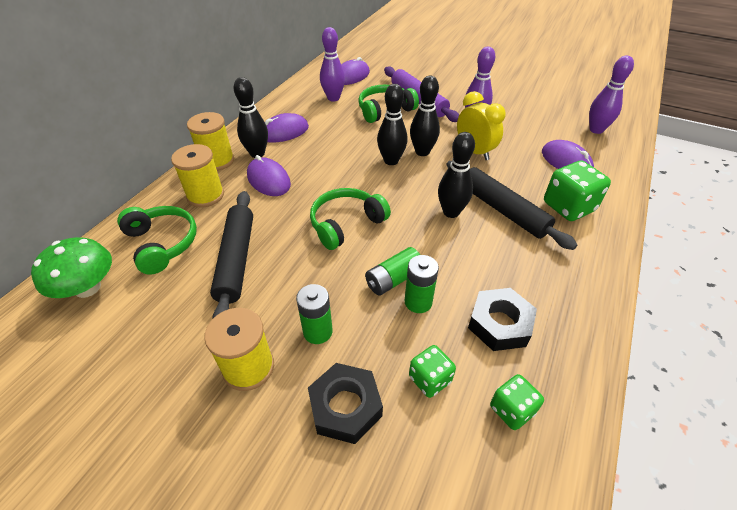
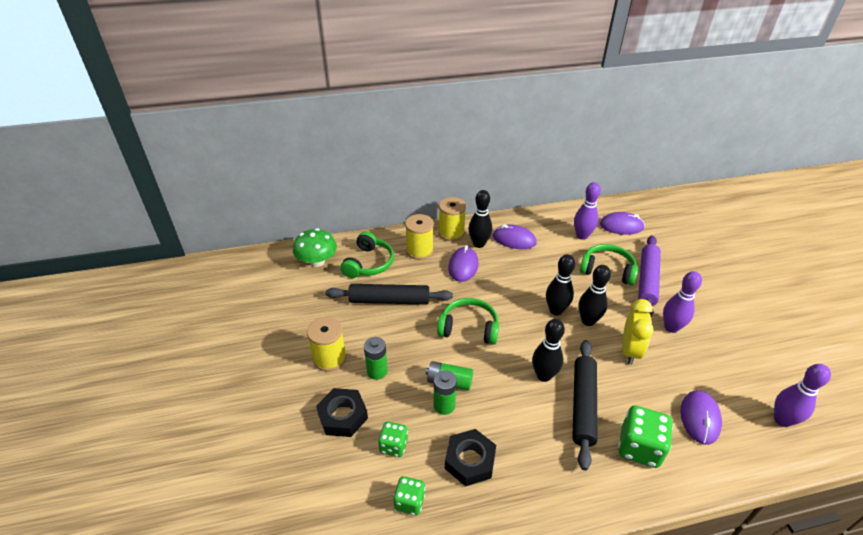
camera: 50 degrees right, 5 degrees down
black rolling pin [210,191,253,319] -> black rolling pin turned 45 degrees clockwise [325,284,453,305]

